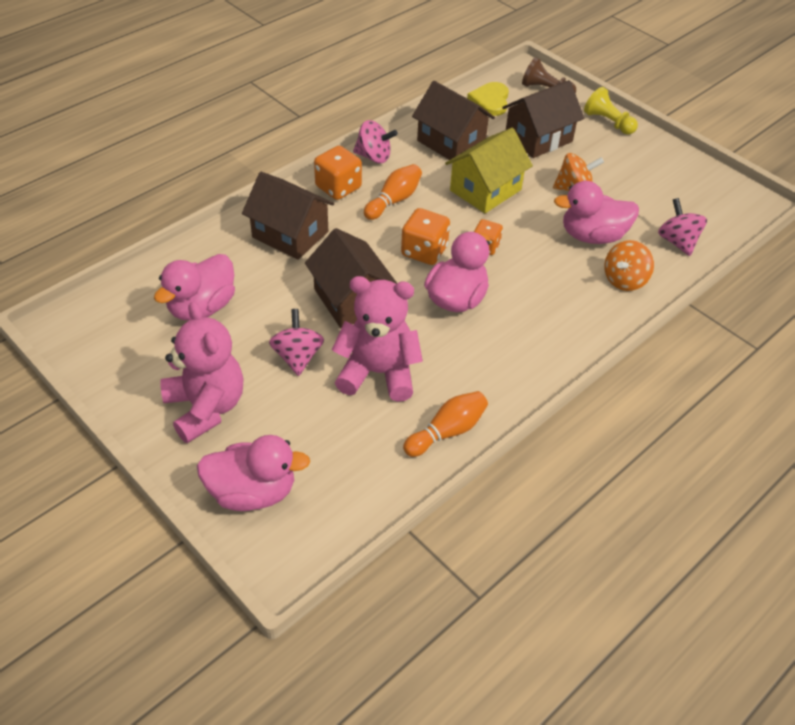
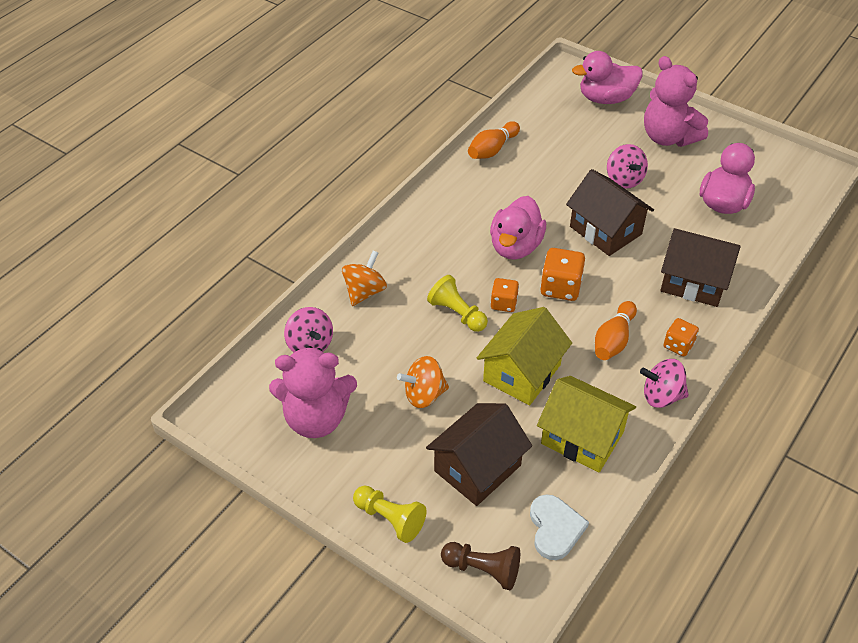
camera: 170 degrees right, 0 degrees up
orange dice [314,146,362,200] -> orange dice [663,318,699,356], size x0.64
pink teddy bear [332,276,423,402] -> pink teddy bear moved to [269,346,357,438]
brown house [412,81,495,160] -> yellow house [537,376,636,472]
yellow heart [467,82,509,116] -> white heart [530,494,589,560]
pink duck [554,181,639,244] -> none
none -> yellow pawn [427,275,488,332]

